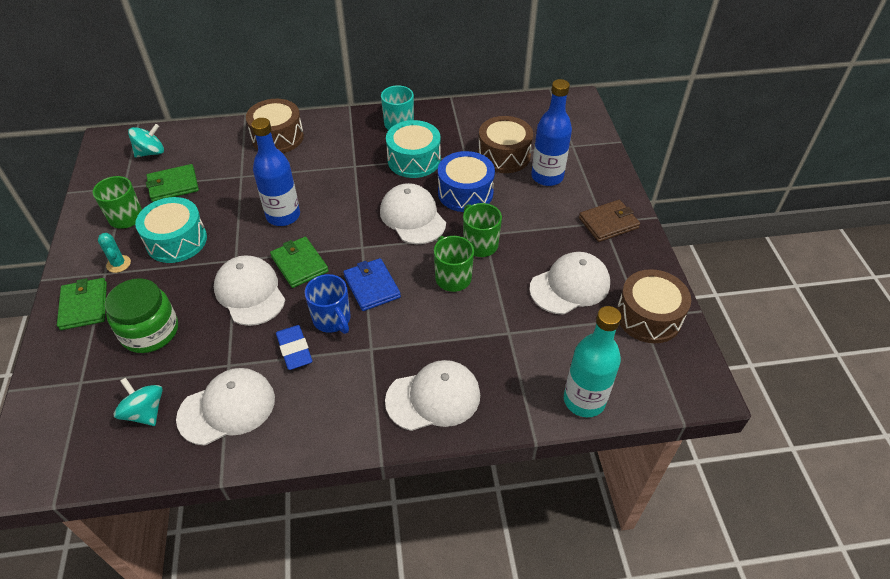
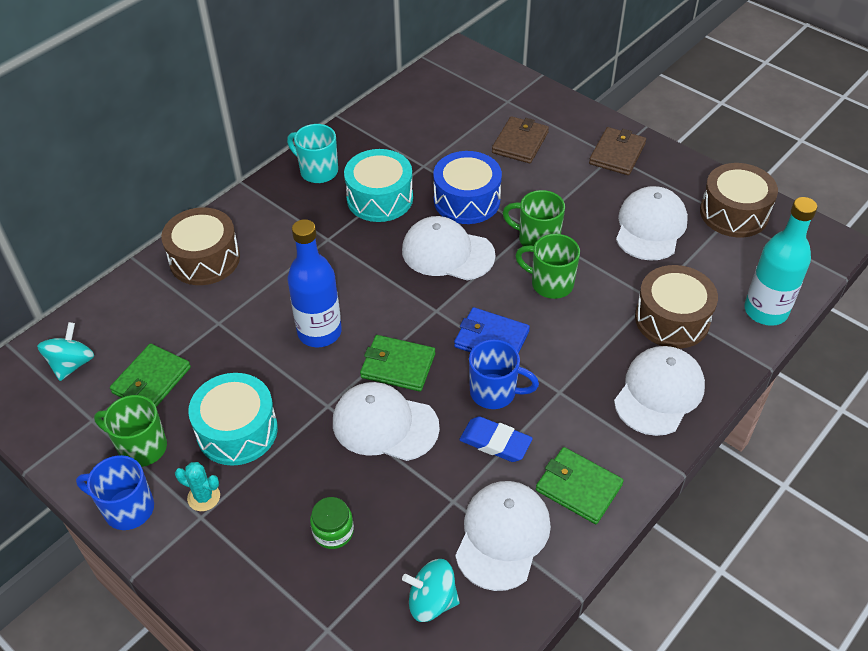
camera: 40 degrees left, 0 degrees up
green wallet [57,278,107,330] -> green wallet moved to [536,447,624,524]
green jar [105,278,178,353] -> green jar [310,497,354,549], size x0.55
brown drum [478,116,533,173] -> brown drum moved to [635,265,718,349]
blue bottle [531,79,572,186] -> brown wallet [492,116,549,163]
none -> blue mug [76,455,154,530]

